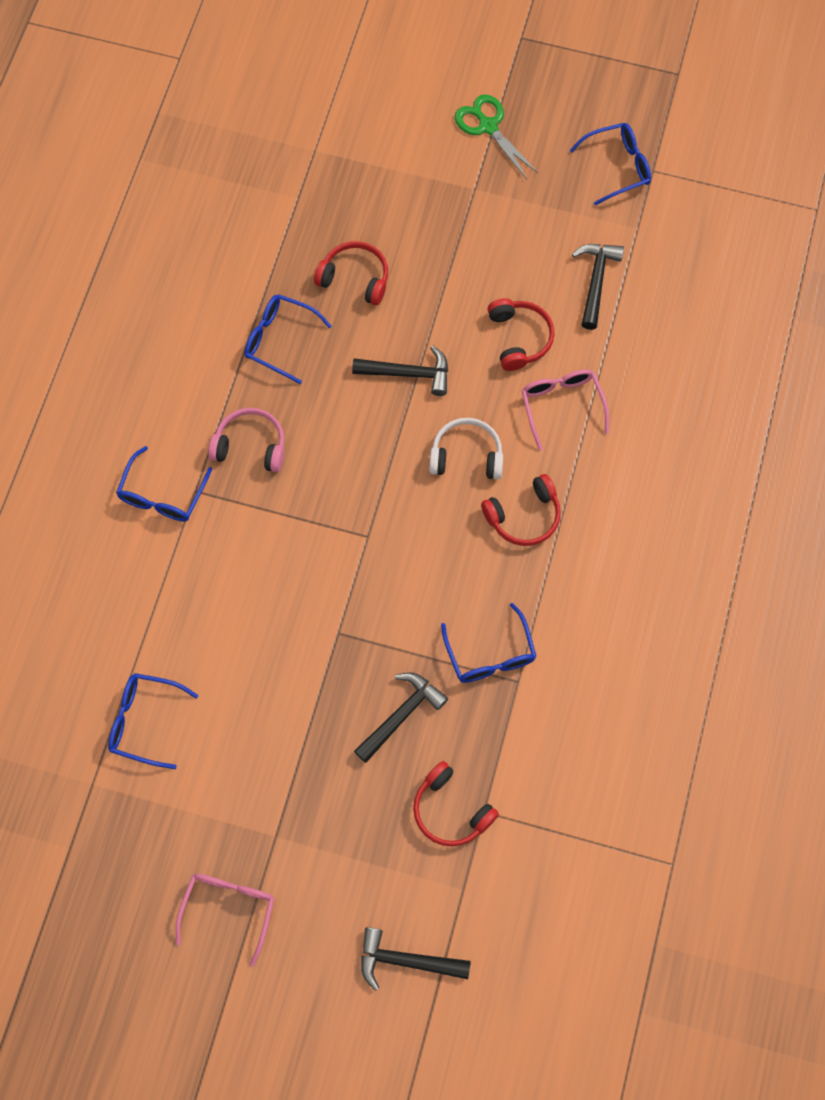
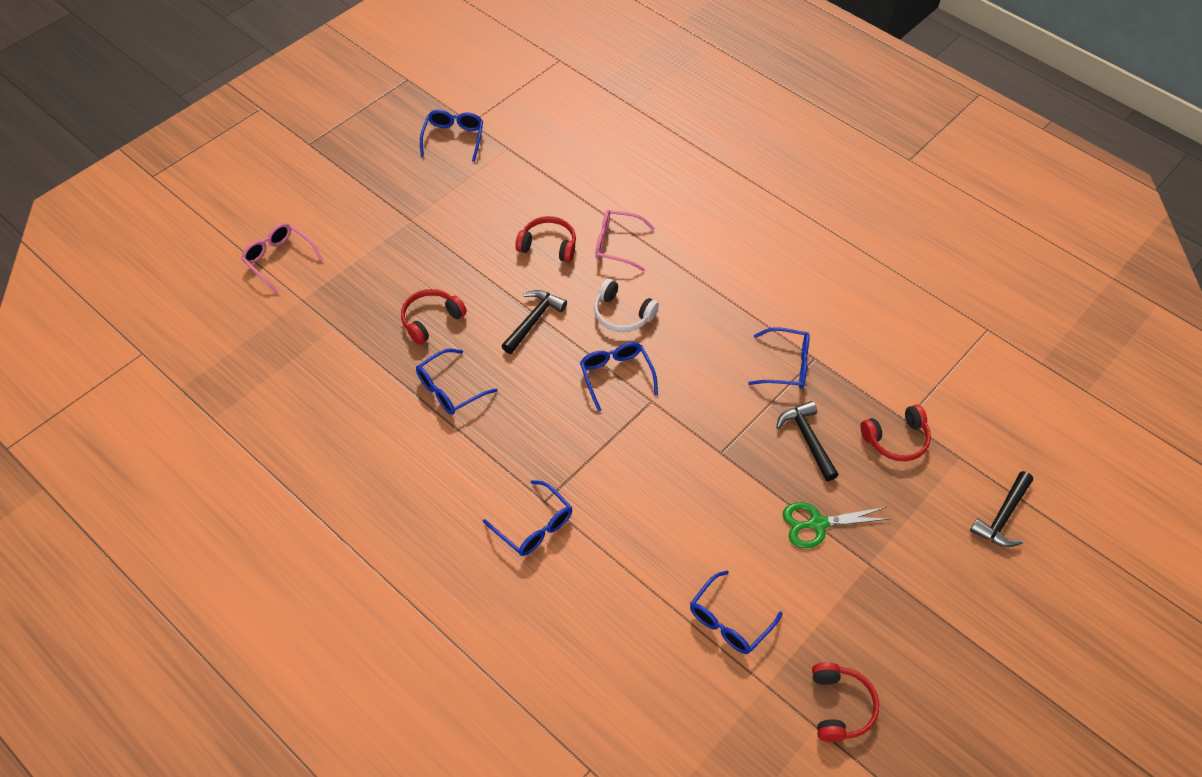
camera: 65 degrees left, 15 degrees down
pink glasses [176,874,274,967] -> pink glasses moved to [241,223,323,293]
pink headphones [208,408,285,472] -> none
white headphones [429,418,503,479] -> white headphones turned 90 degrees counterclockwise [594,279,659,332]
green scissors [454,94,538,179] -> green scissors moved to [783,502,889,548]
red headphones [481,474,561,546] -> red headphones moved to [812,662,879,742]
black hammer [572,244,624,330] -> none
none -> blue glasses [580,342,658,412]

